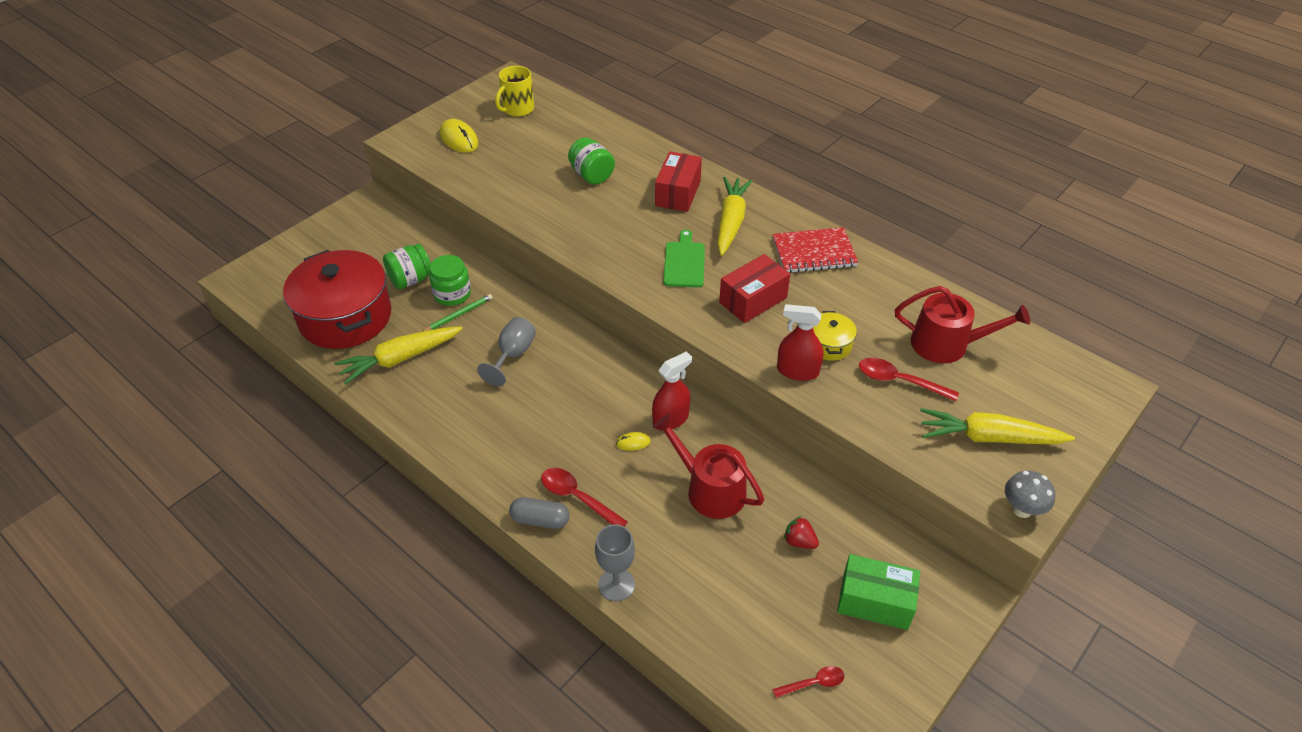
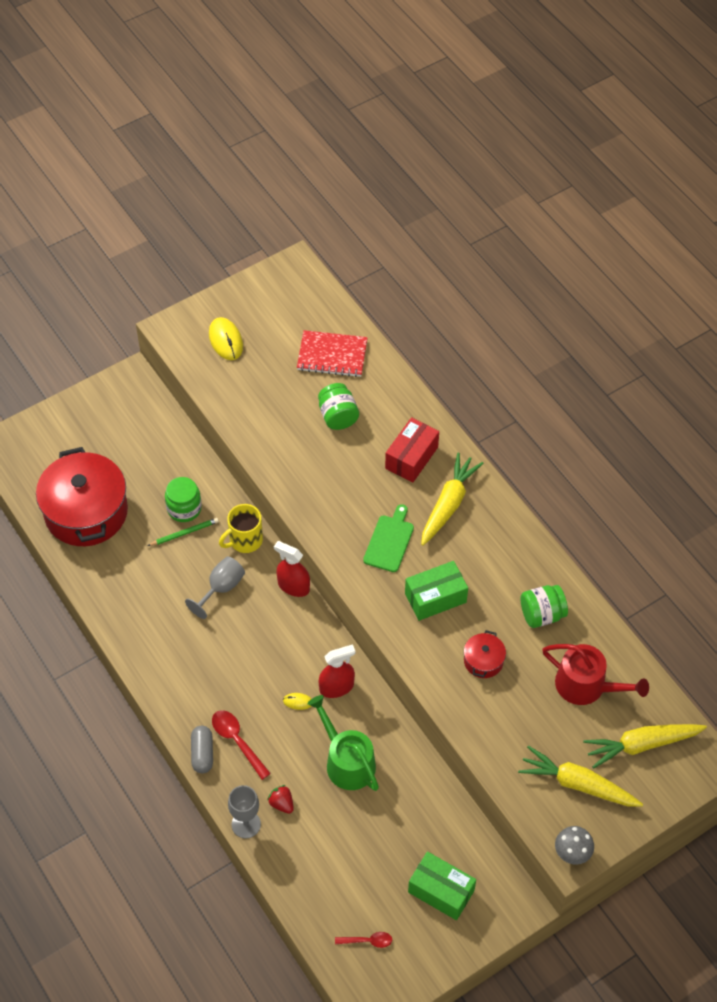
camera: 15 degrees right, 10 degrees up
yellow carrot [335,326,463,385] -> yellow carrot moved to [583,724,707,769]
green jar [383,244,431,289] -> green jar moved to [520,585,568,628]
yellow mug [495,66,534,117] -> yellow mug moved to [219,504,263,553]
grey capsule [509,497,569,529] -> grey capsule turned 60 degrees clockwise [191,726,213,773]
red watering can [653,414,764,519] -> green watering can [307,695,379,791]
red box [719,254,790,323] -> green box [405,561,468,621]
red notebook [772,227,858,273] -> red notebook moved to [297,330,368,377]
red spray bottle [777,304,823,381] -> red spray bottle moved to [274,541,310,597]
red strawberry [784,516,819,549] -> red strawberry moved to [267,785,294,814]
yellow pot [813,311,857,361] -> red pot [464,630,506,678]
red spoon [859,358,959,401] -> none

